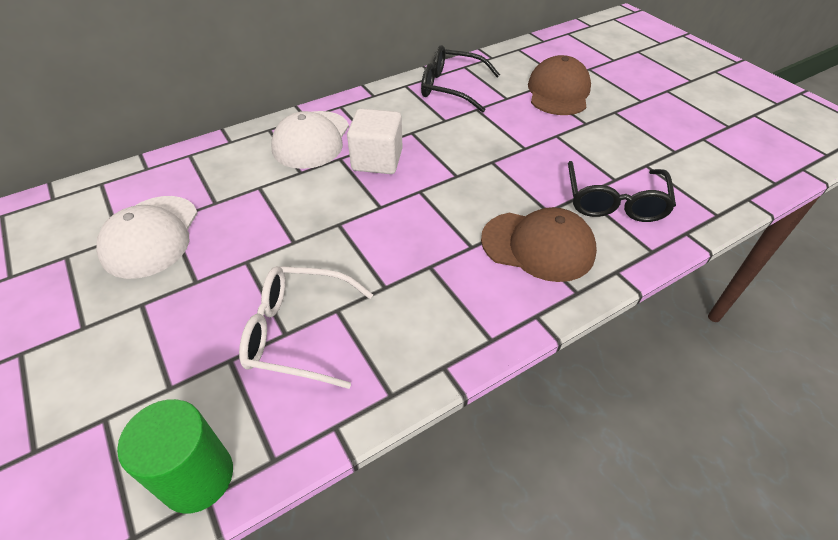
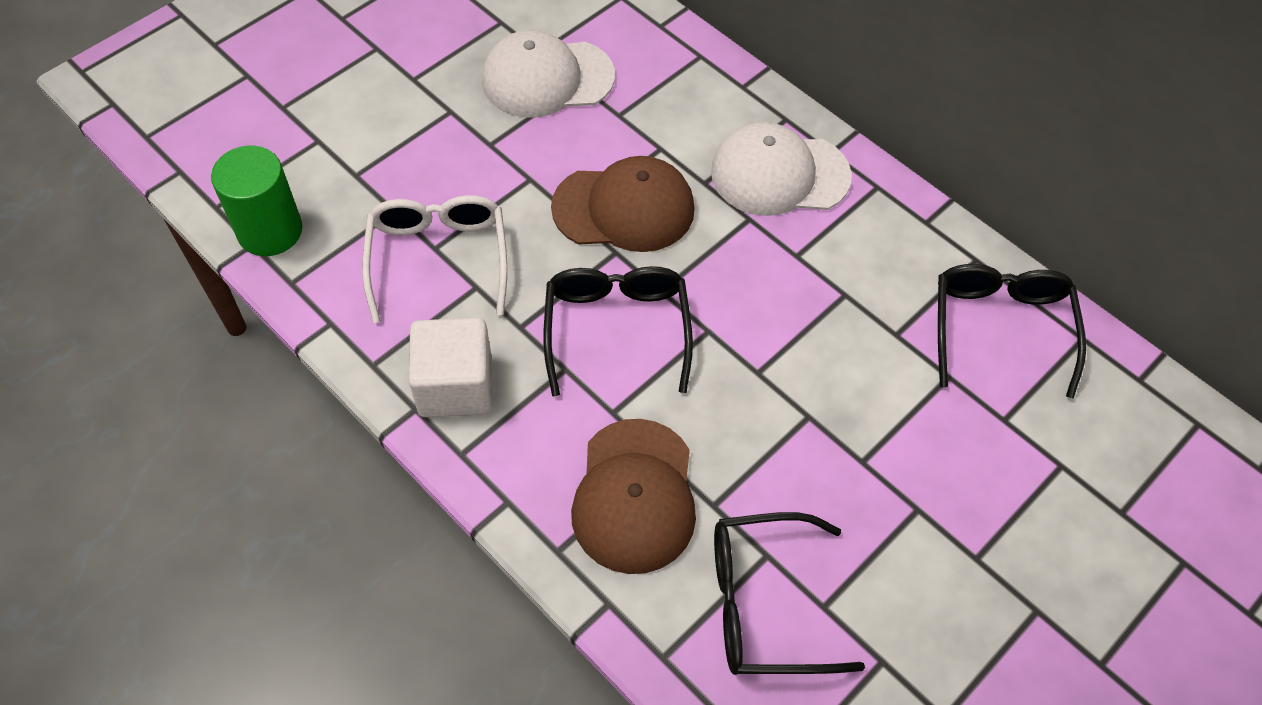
camera: 75 degrees right, 10 degrees up
white cube [347,109,403,174] -> white cube moved to [409,318,492,417]
brown cap [528,55,591,115] -> brown cap moved to [551,156,694,252]
none -> black glasses [544,266,693,396]

